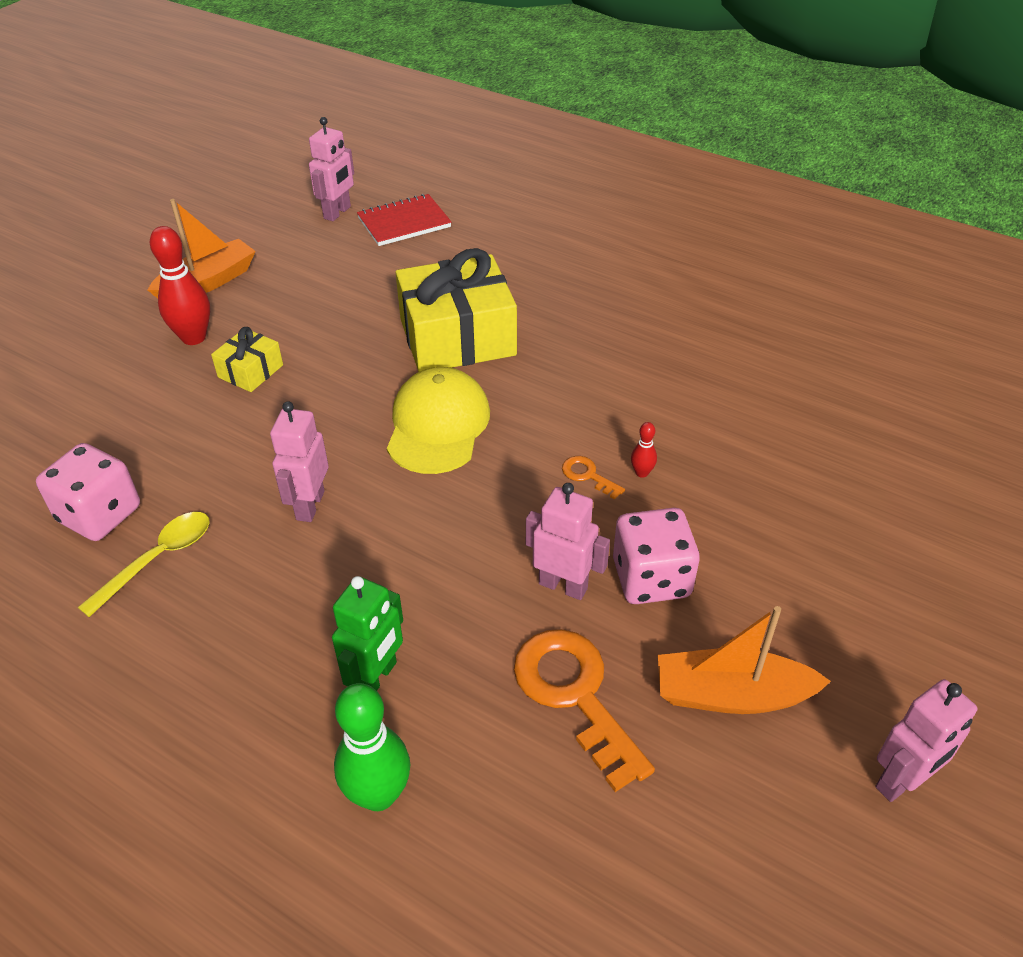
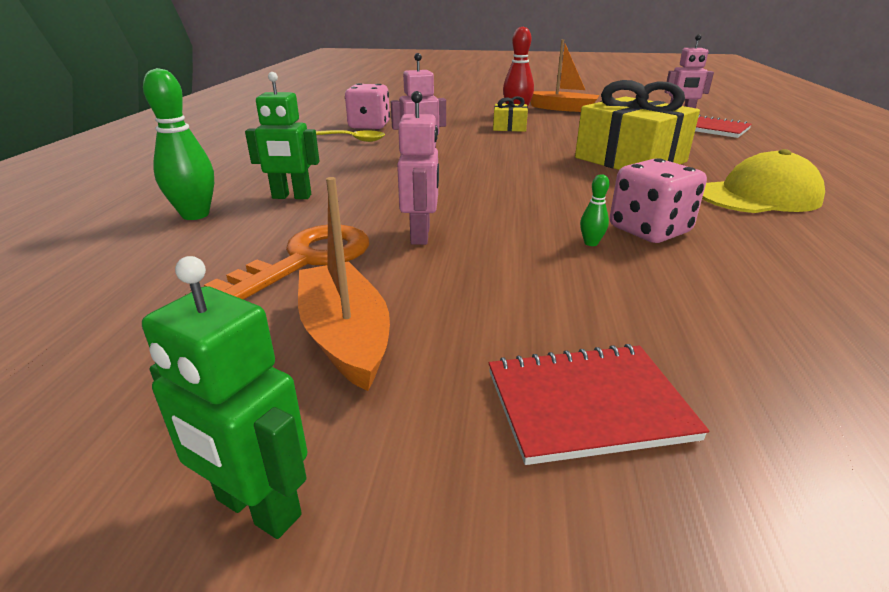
camera: 65 degrees right, 15 degrees down
yellow cap [387,367,490,474] -> yellow cap moved to [702,149,825,213]
orange key [562,456,625,500] -> none
pink dice [613,508,700,604] -> pink dice moved to [610,158,707,243]
red bowling pin [631,422,657,478] -> green bowling pin [580,174,609,246]
pink robot [875,679,977,802] -> green robot [142,256,307,539]
none -> red notebook [489,344,709,465]

